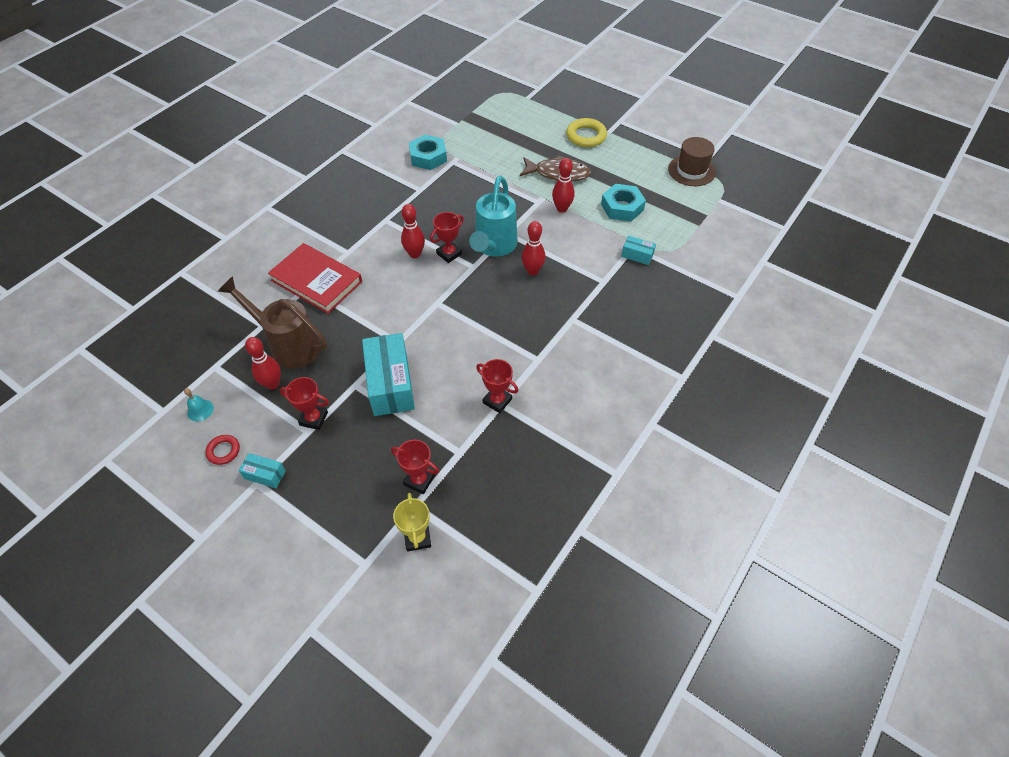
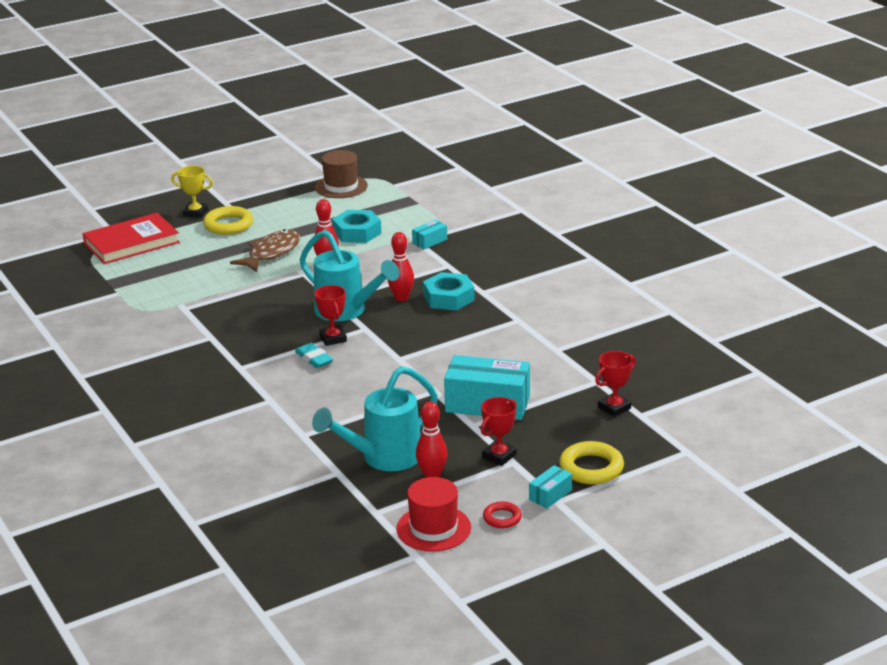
camera: 65 degrees left, 25 degrees down
turquoise bell [184,388,214,421] -> red hat [396,477,471,552]
brown watering can [218,276,327,369] -> turquoise watering can [312,366,438,471]
red book [268,243,362,314] -> red book moved to [82,213,180,264]
yellow trophy [393,493,431,552] -> yellow trophy moved to [171,166,213,218]
red bowling pin [401,204,425,258] -> turquoise eraser [295,343,333,368]
turquoise nut [409,134,447,170] -> turquoise nut moved to [423,272,475,311]
red trophy [476,359,518,413] -> none
none -> yellow ring [559,441,624,485]

